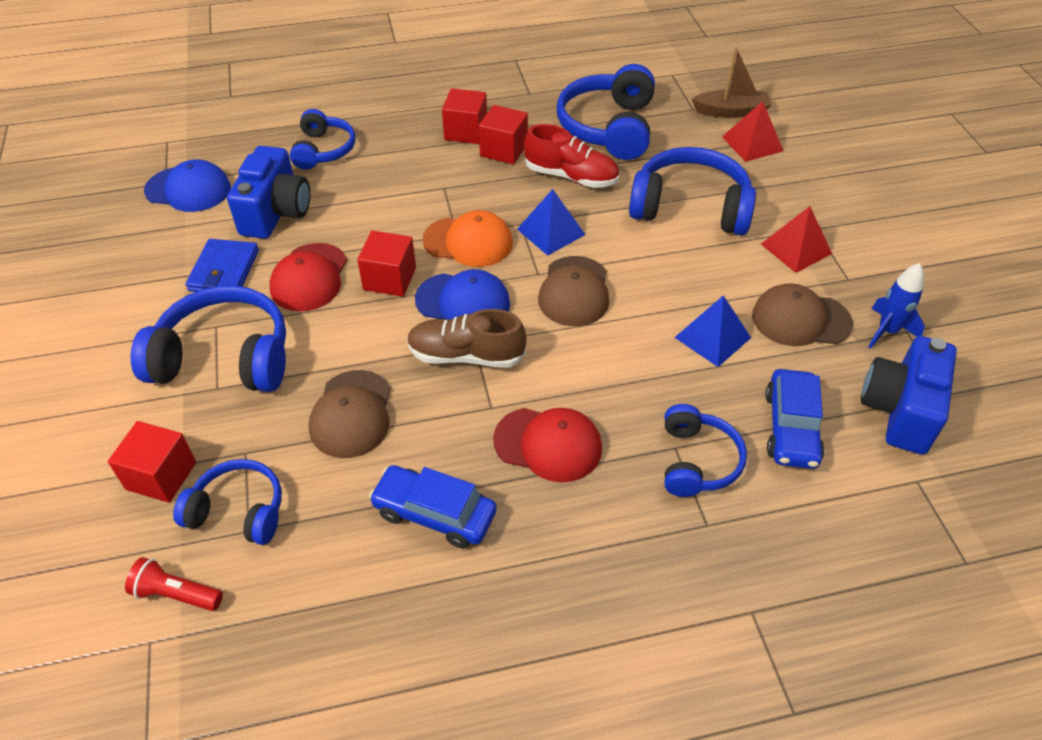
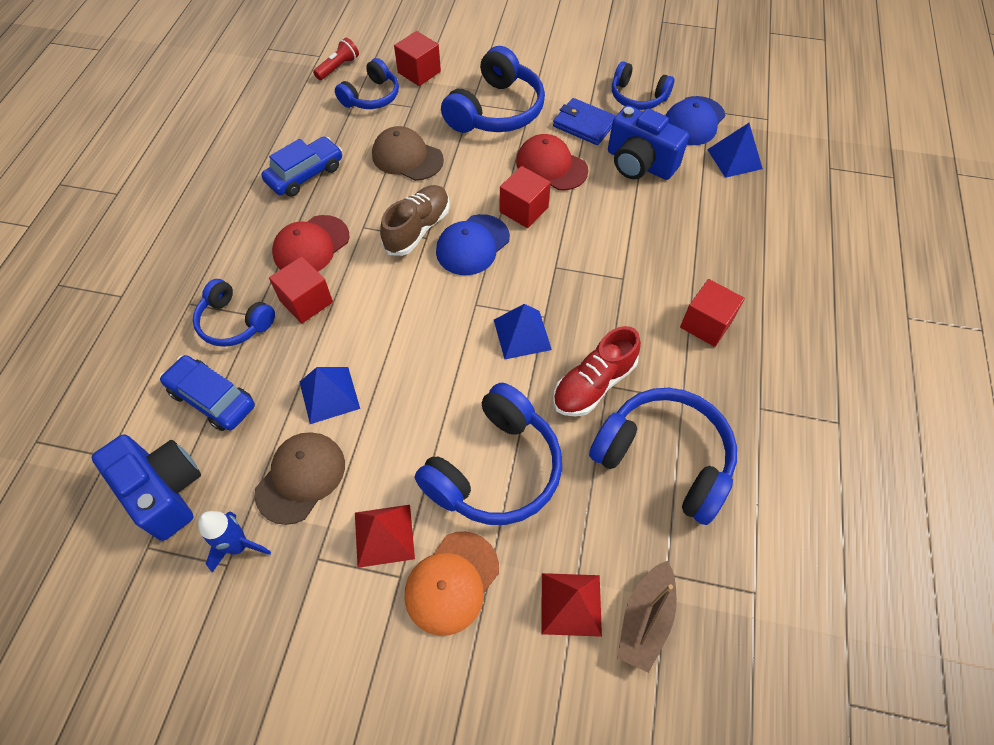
camera: 115 degrees right, 10 degrees up
blue headphones [290,109,355,170] -> blue headphones moved to [612,61,674,110]
orange cap [422,210,513,267] -> orange cap moved to [405,531,499,636]
red cube [479,105,528,165] -> red cube moved to [269,256,333,324]
brown cap [538,256,609,326] -> none
none -> blue pyramid [707,123,763,178]

